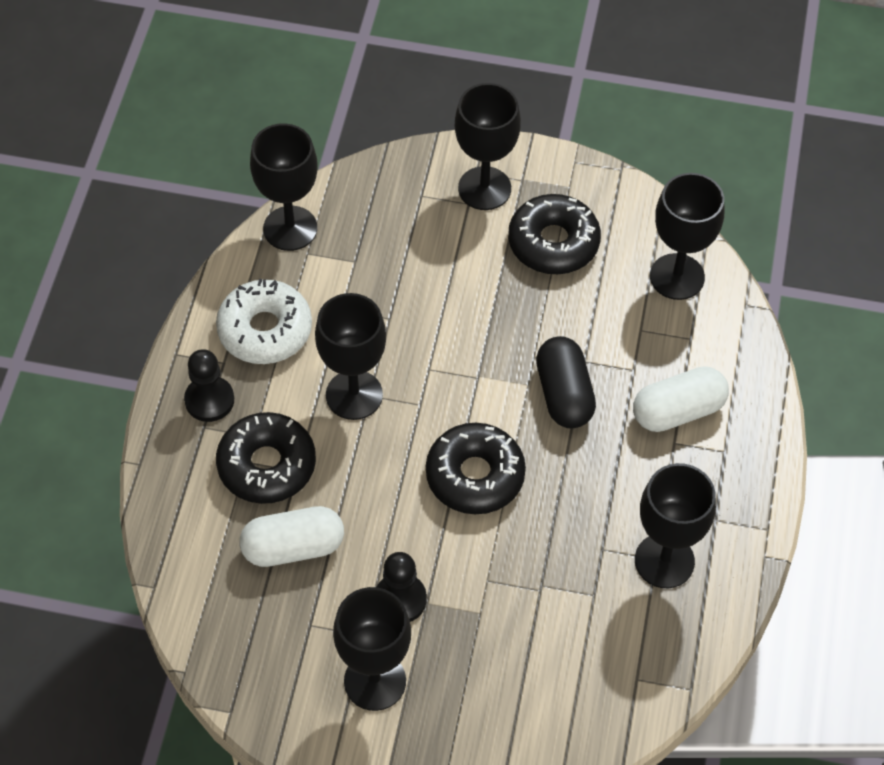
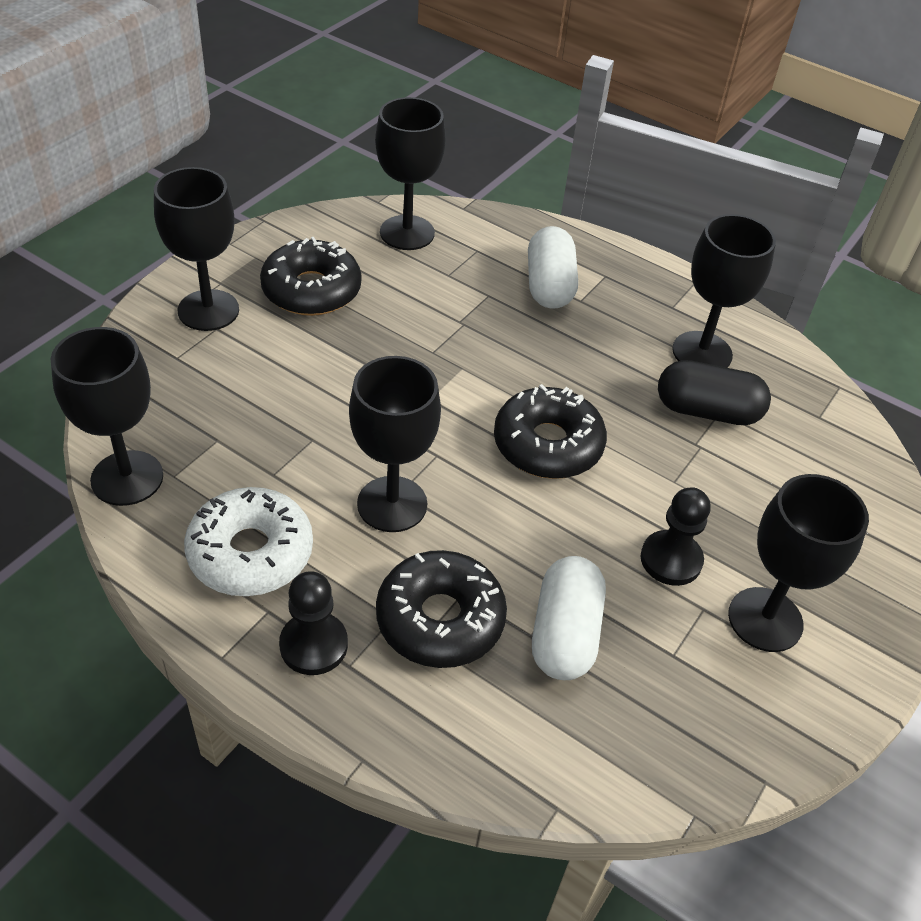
camera: 70 degrees left, 10 degrees down
black capsule [536,336,596,428] -> black capsule moved to [658,360,771,425]

